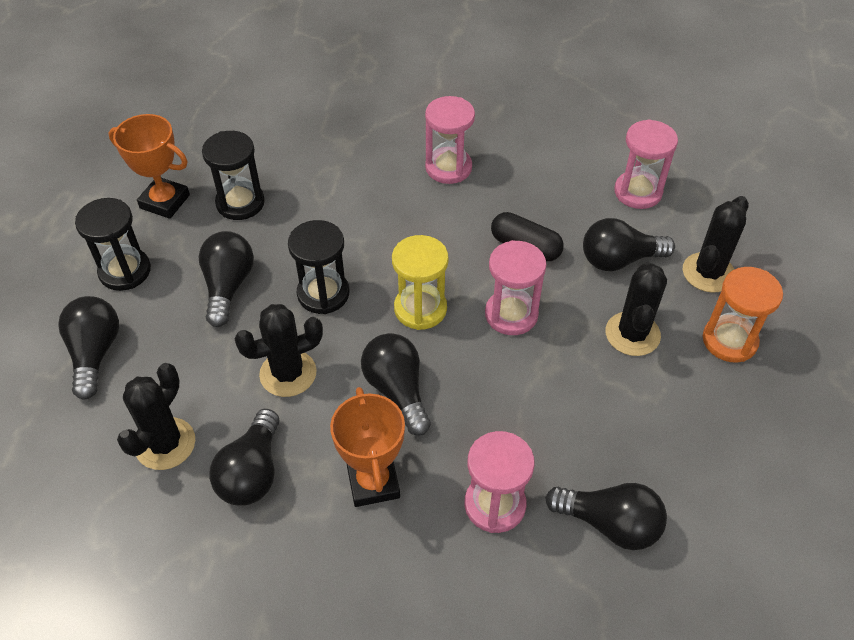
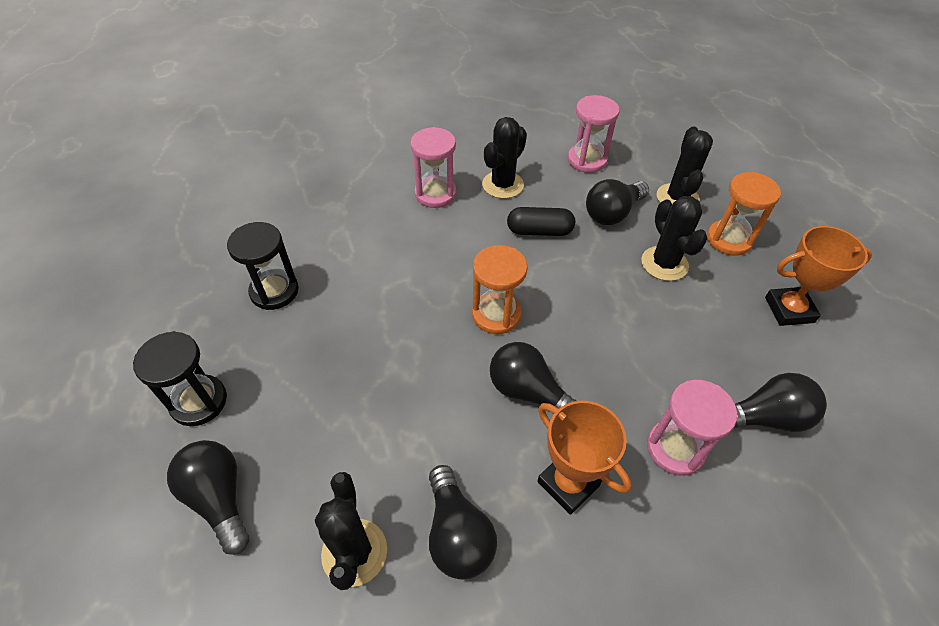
camera: 30 degrees left, 0 degrees up
orange trophy [108,114,190,219] -> orange trophy moved to [765,226,872,326]
black light bulb [199,231,254,327] -> none
black cactus [235,304,323,397] -> black cactus moved to [482,117,527,199]
black hourglass [288,220,349,314] -> none
yellow hourglass [392,235,449,330] -> orange hourglass [472,245,528,334]
pink hourglass [485,240,546,335] -> none

